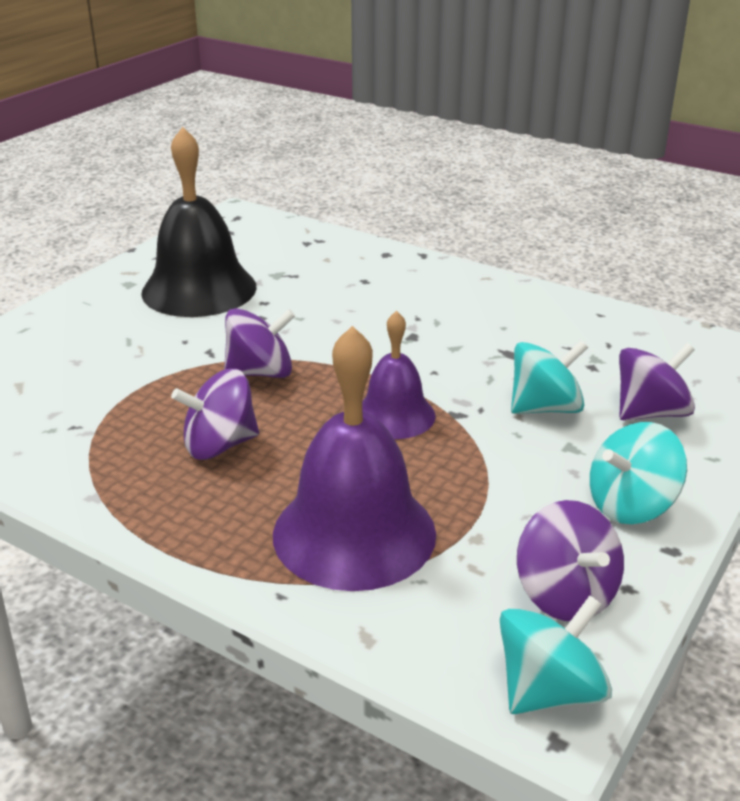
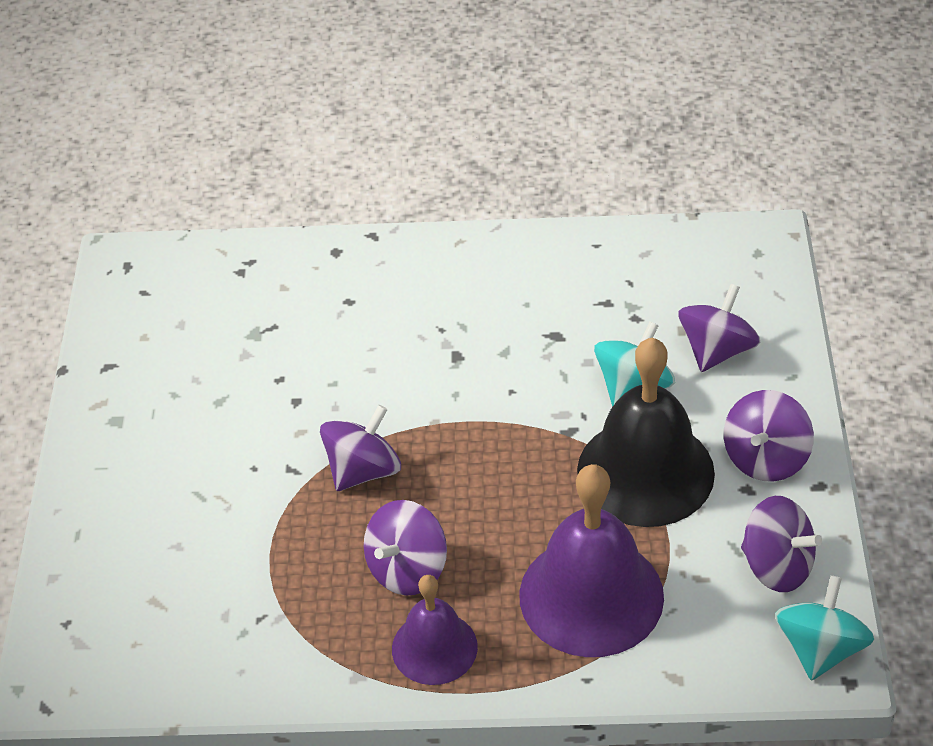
camera: 30 degrees left, 15 degrees up
black bell [141,127,257,317] -> black bell moved to [577,338,715,527]
purple bell [362,311,436,439] -> purple bell moved to [392,575,478,685]
turquoise spinning top [590,422,687,524] -> purple spinning top [724,390,814,482]

